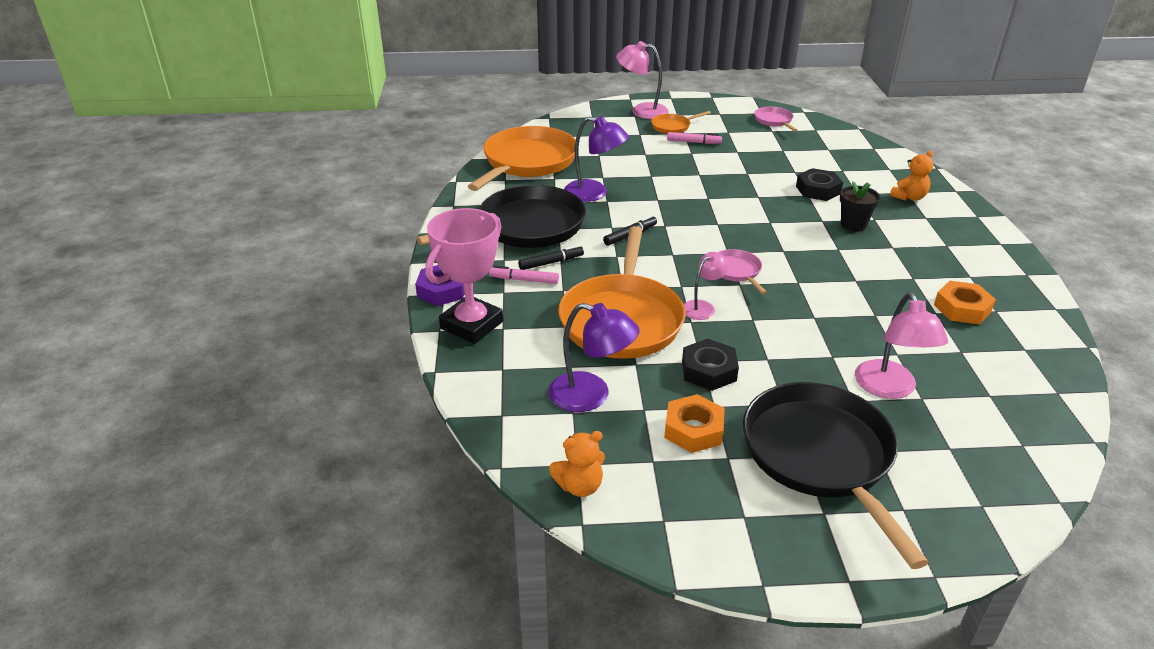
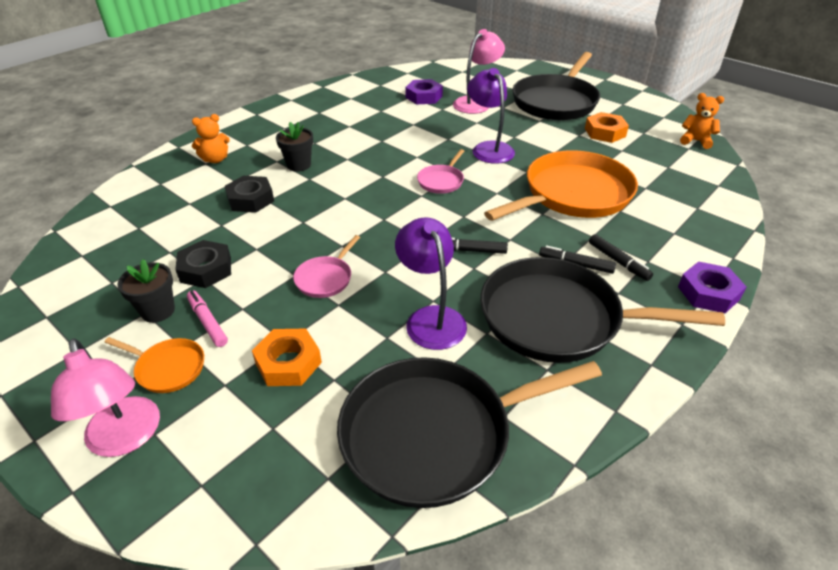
camera: 135 degrees left, 5 degrees up
pink trophy [425,208,503,344] -> none
orange pan [468,126,576,191] -> black pan [337,357,602,508]
pink marker [489,266,559,284] -> black marker [589,234,653,281]
purple lamp [549,303,640,412] -> purple lamp moved to [467,68,515,164]
black nut [682,339,739,391] -> black nut moved to [175,240,231,288]
pink lamp [684,252,729,320] -> none
pink pan [754,107,797,132] -> pink pan moved to [293,235,360,298]
orange teddy bear [890,150,933,201] -> orange teddy bear turned 150 degrees clockwise [192,114,230,163]
orange nut [934,281,996,325] -> orange nut moved to [252,328,322,386]
none -> black flower pot [117,259,175,323]
none -> purple nut [405,79,443,105]

